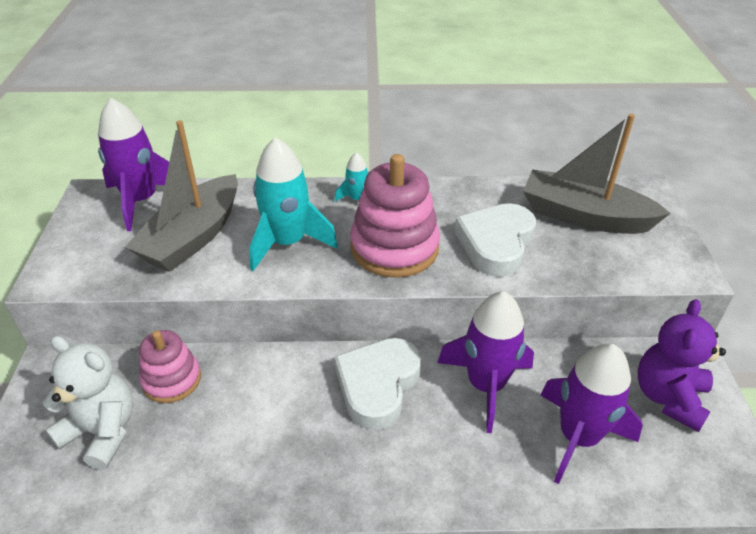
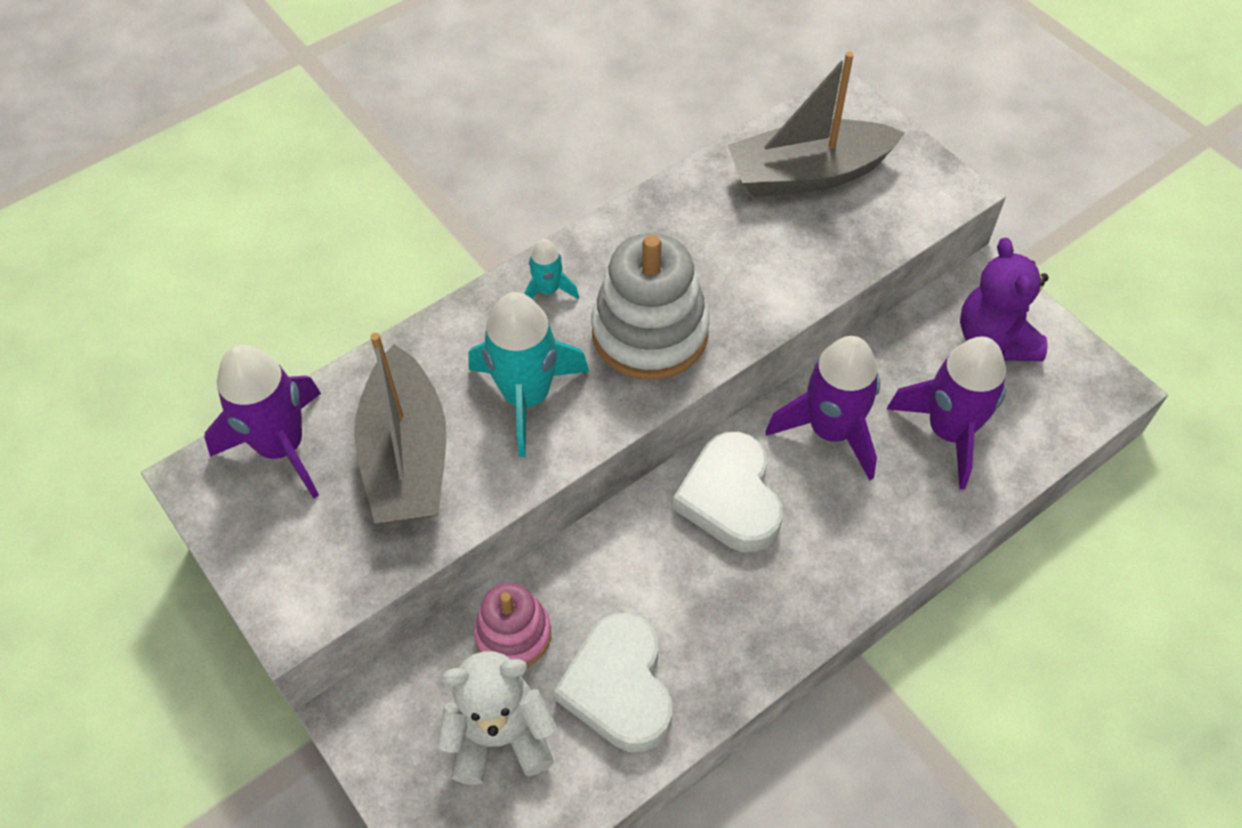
camera: 35 degrees left, 15 degrees up
pink stacking toy [350,154,440,278] -> white stacking toy [591,233,710,380]
white heart [454,203,536,277] -> white heart moved to [554,613,672,752]

